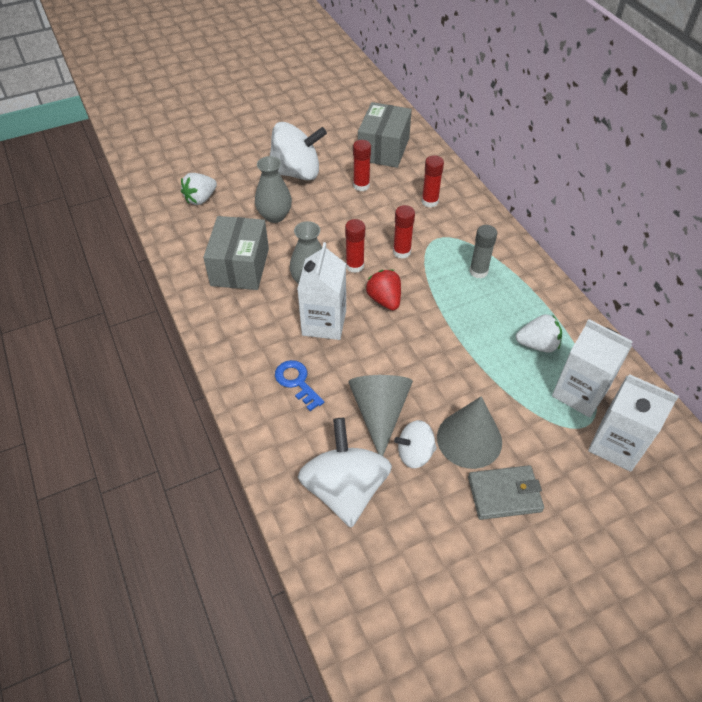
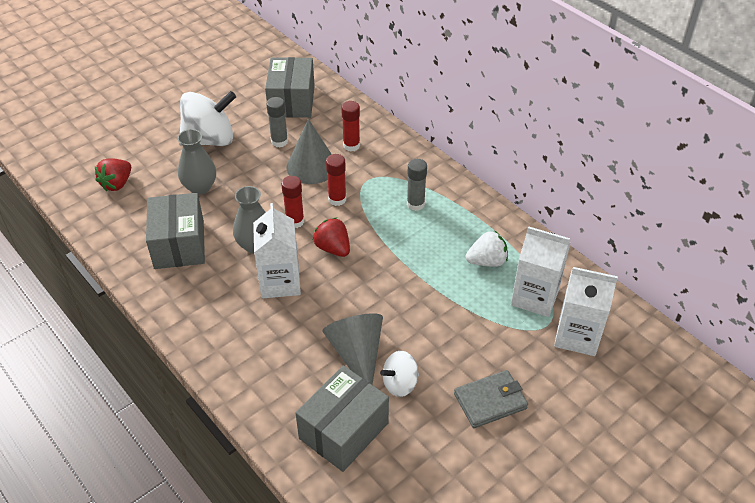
camera: 15 degrees left, 5 degrees down
white strawberry [181,173,217,205] -> red strawberry [95,158,131,191]
blue key [275,360,324,411] -> none
white spinning top [298,418,392,528] -> grey box [296,365,389,472]
red glue stick [353,140,371,191] -> grey glue stick [266,97,288,148]
grey cone [437,396,502,469] -> grey cone moved to [286,119,332,184]

